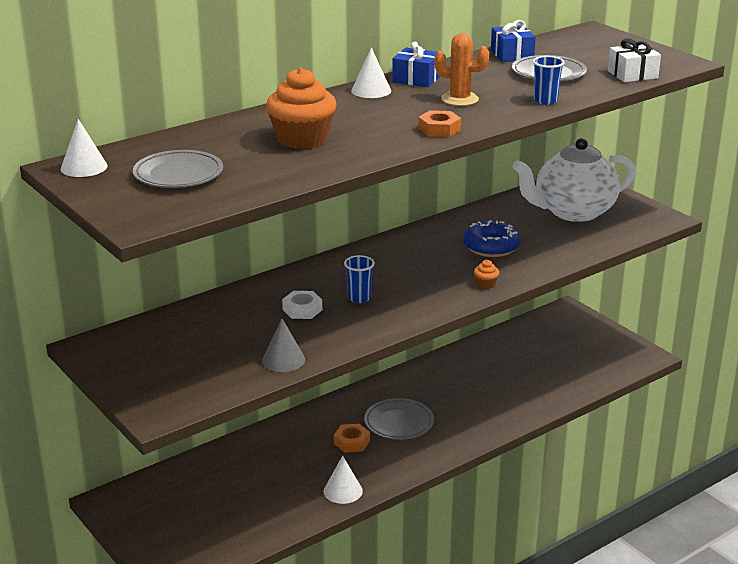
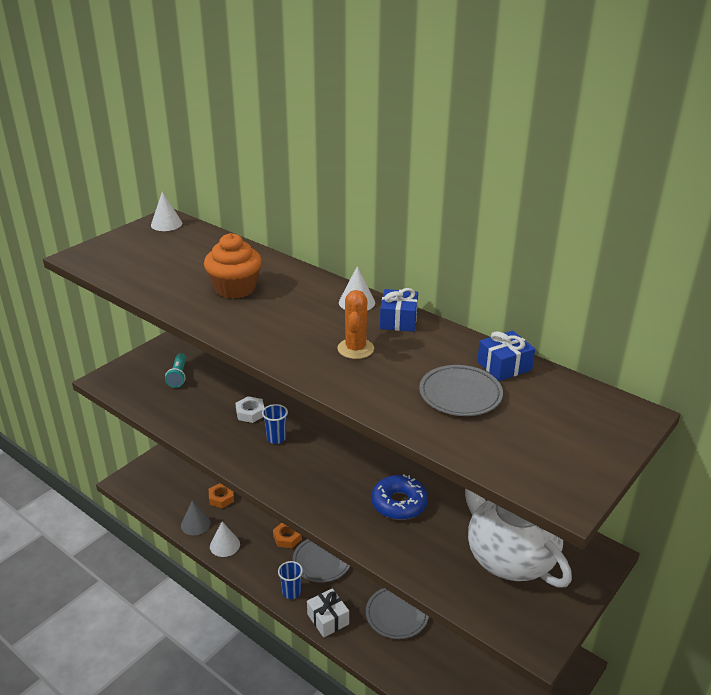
camera: 75 degrees right, 5 degrees up
grey plate [133,150,223,188] -> grey plate moved to [366,588,429,639]
grey cone [262,319,305,372] -> grey cone moved to [181,501,211,535]
orange nut [418,110,461,137] -> orange nut moved to [209,483,234,508]
orange cupcake [474,260,499,289] -> none
blue cup [533,56,565,105] -> blue cup moved to [278,561,303,599]
white gift [608,38,661,82] -> white gift moved to [307,588,349,638]
none -> turquoise flashlight [165,353,186,388]

